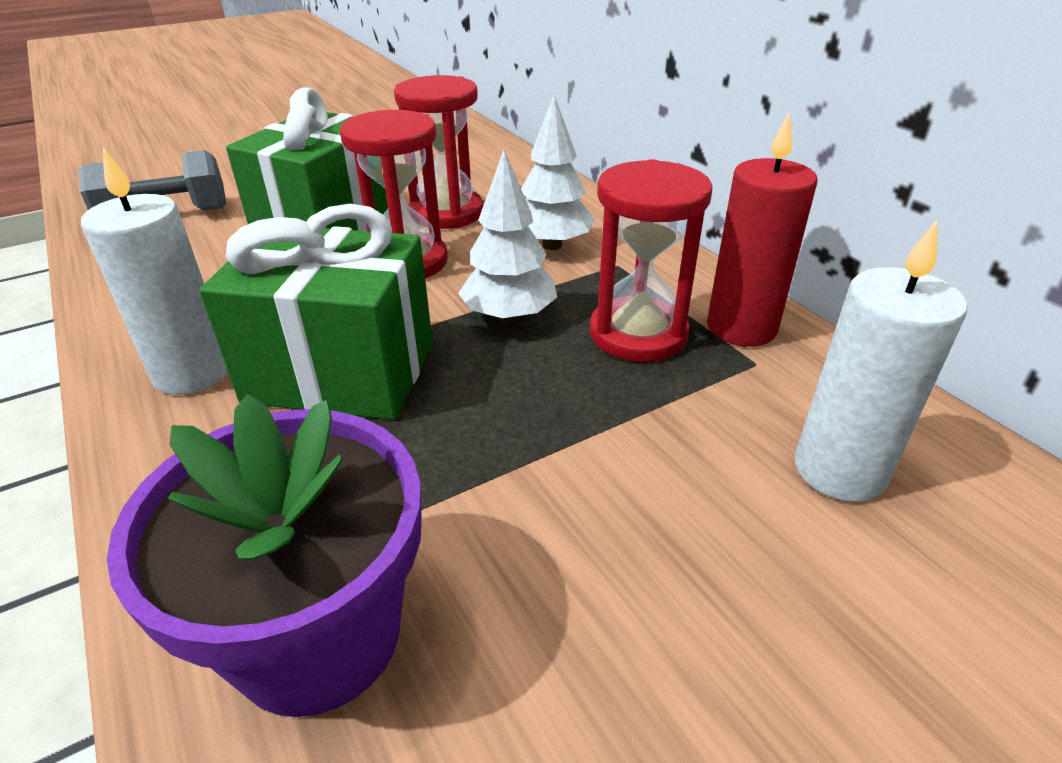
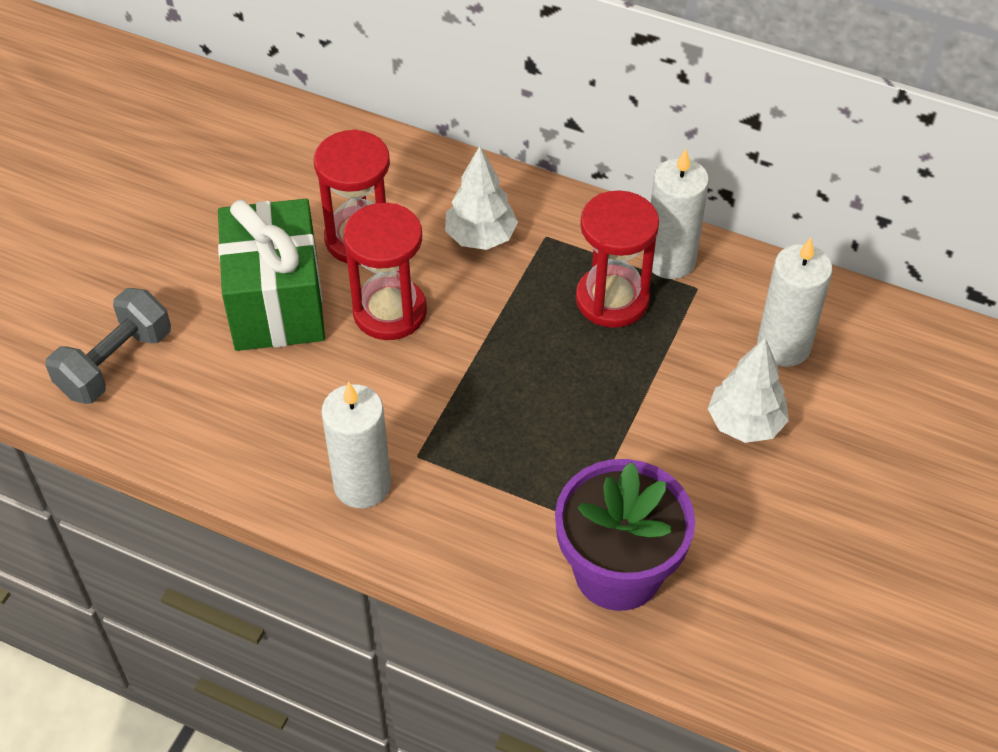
camera: 35 degrees left, 15 degrees up
green gift [199,204,433,420] -> none
white tree [458,150,557,324] -> white tree moved to [708,338,789,443]
red candle [707,113,817,347] -> white candle [651,148,709,279]

